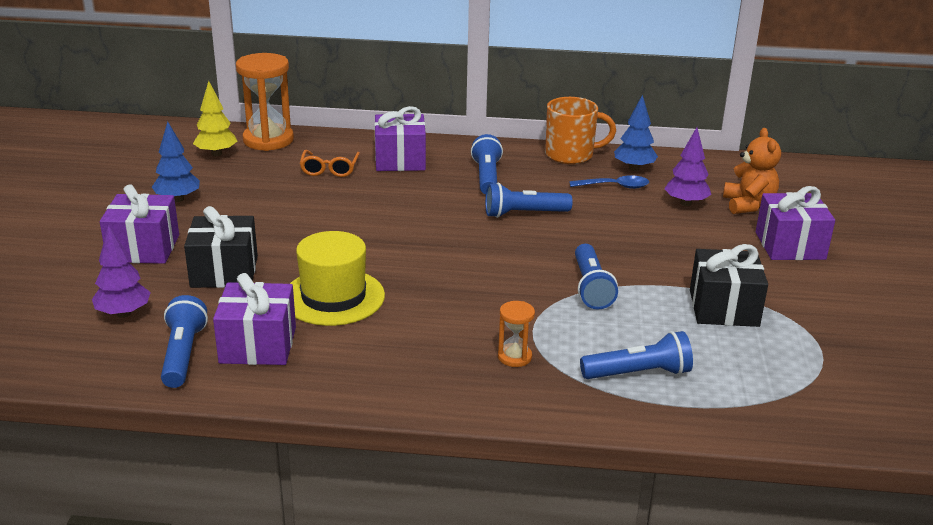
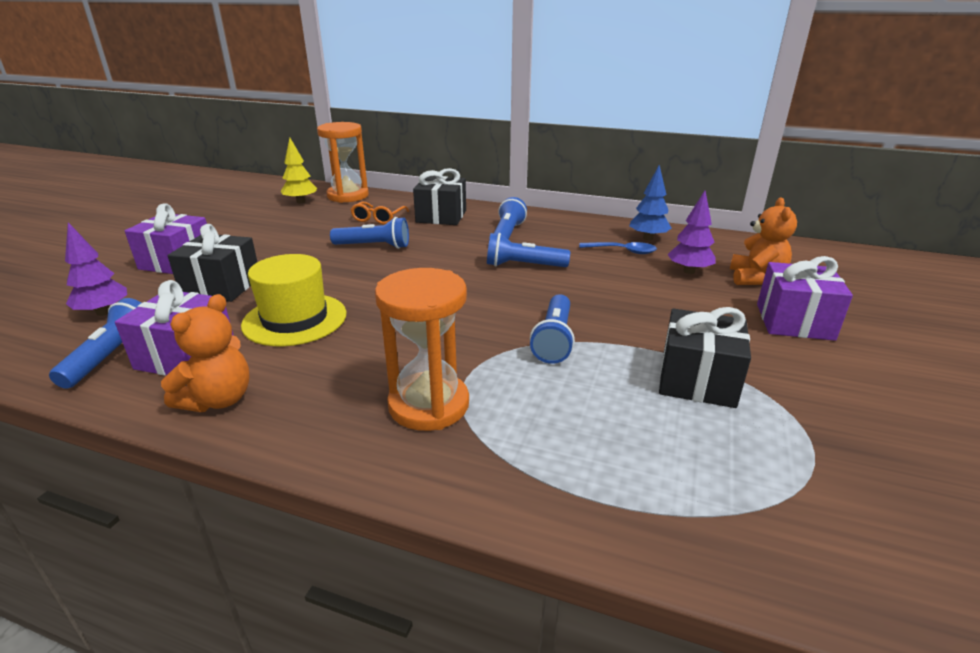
camera: 15 degrees right, 0 degrees up
blue tree [152,121,200,202] -> none
purple gift [374,106,426,171] -> black gift [413,168,466,225]
orange hourglass [498,301,535,367] -> orange hourglass [375,268,469,431], size x2.05
orange mug [545,97,616,164] -> none
blue flashlight [580,331,693,379] -> blue flashlight moved to [330,217,409,249]
none -> orange teddy bear [161,294,250,412]

